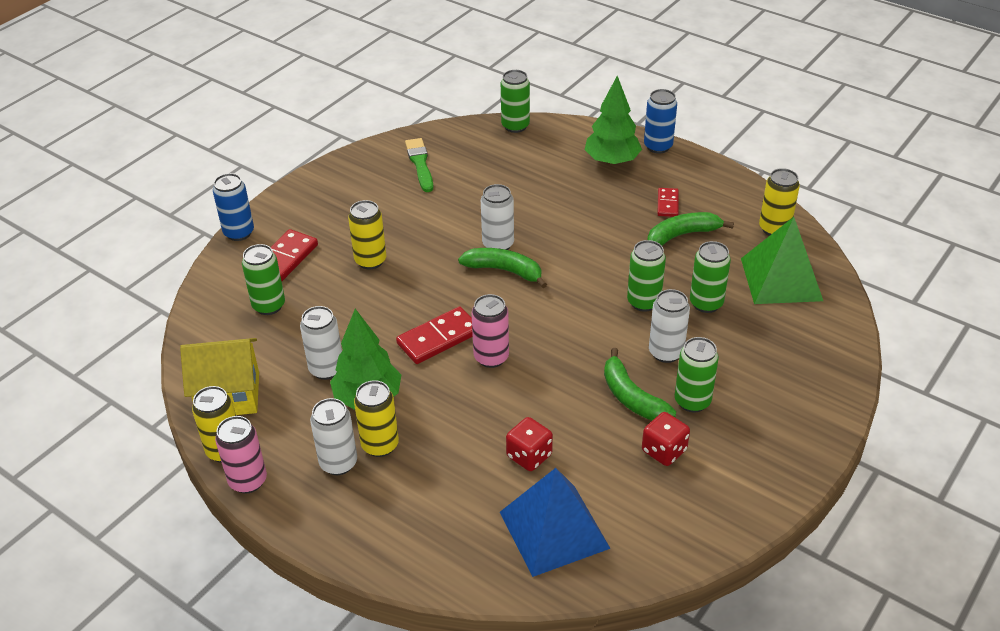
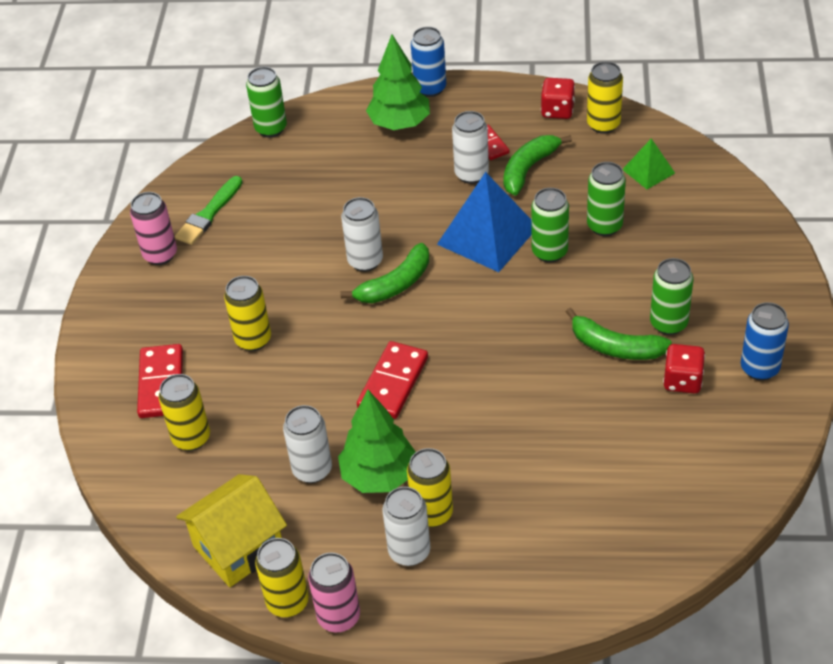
camera: 30 degrees left, 5 degrees up
blue can [213,173,254,241] -> blue can moved to [741,302,789,381]
green can [242,244,285,315] -> yellow can [159,374,210,451]
green brush [405,138,433,192] -> green brush turned 105 degrees counterclockwise [175,176,243,245]
green banana [458,248,547,288] -> green banana turned 150 degrees clockwise [340,243,429,303]
pink can [472,294,509,368] -> pink can moved to [130,192,177,265]
blue pyramid [500,468,611,577] -> blue pyramid moved to [437,172,532,272]
red dice [506,417,553,471] -> red dice moved to [541,78,575,119]
white can [649,289,690,363] -> white can moved to [452,111,489,184]
green pyramid [741,217,823,304] -> green pyramid [622,138,675,189], size x0.53

